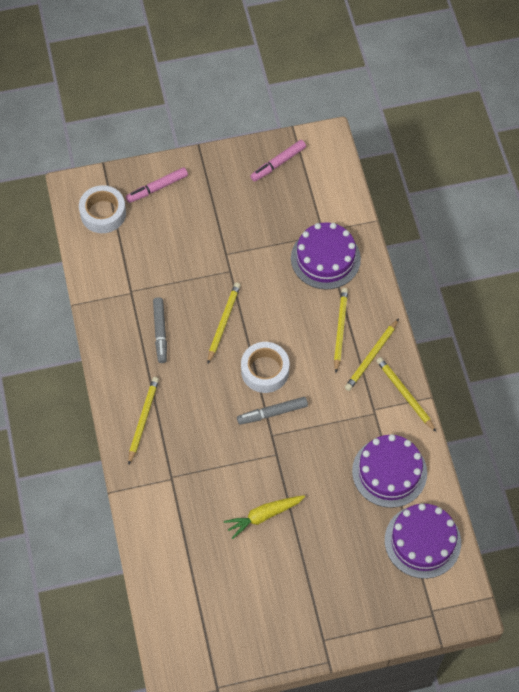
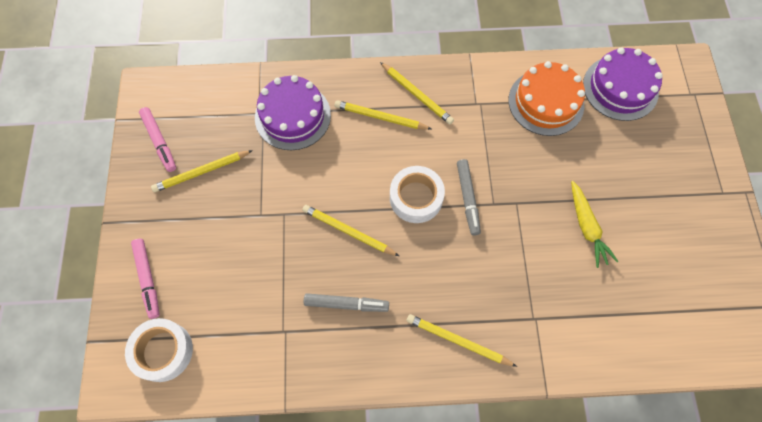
camera: 80 degrees left, 5 degrees up
purple cake [352,434,427,508] -> orange cake [509,61,585,136]
yellow pencil [376,357,436,432] -> yellow pencil moved to [151,150,253,192]

